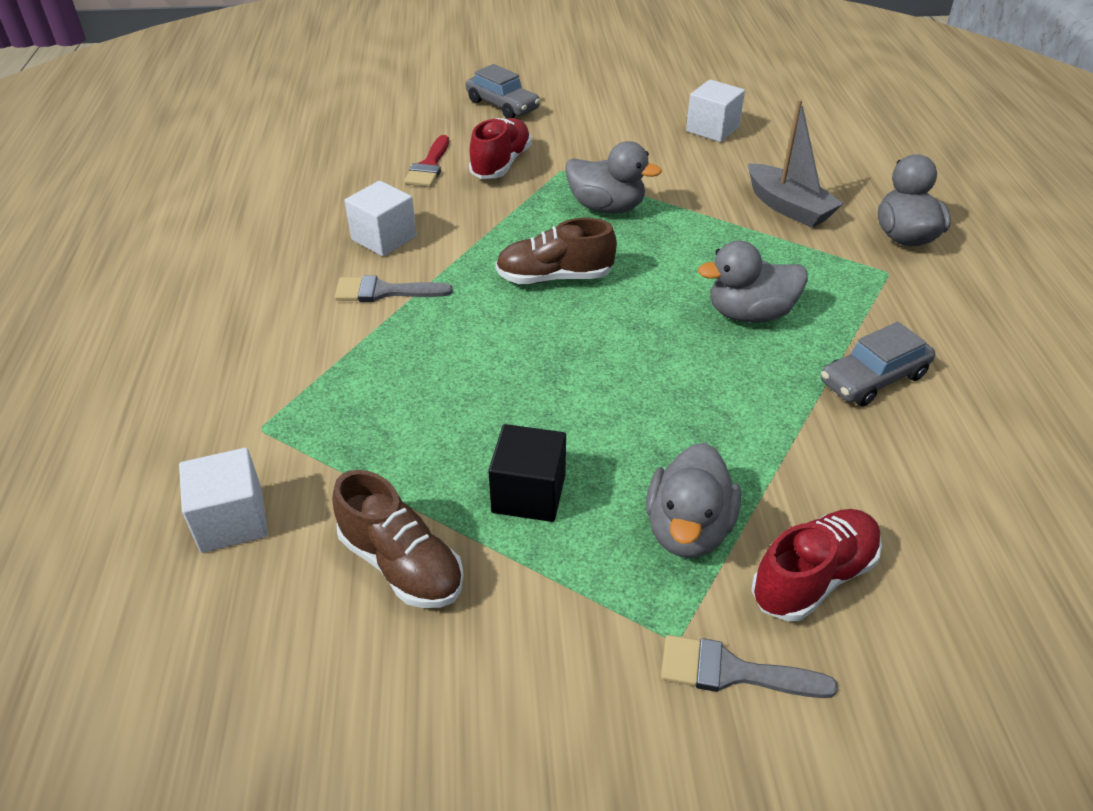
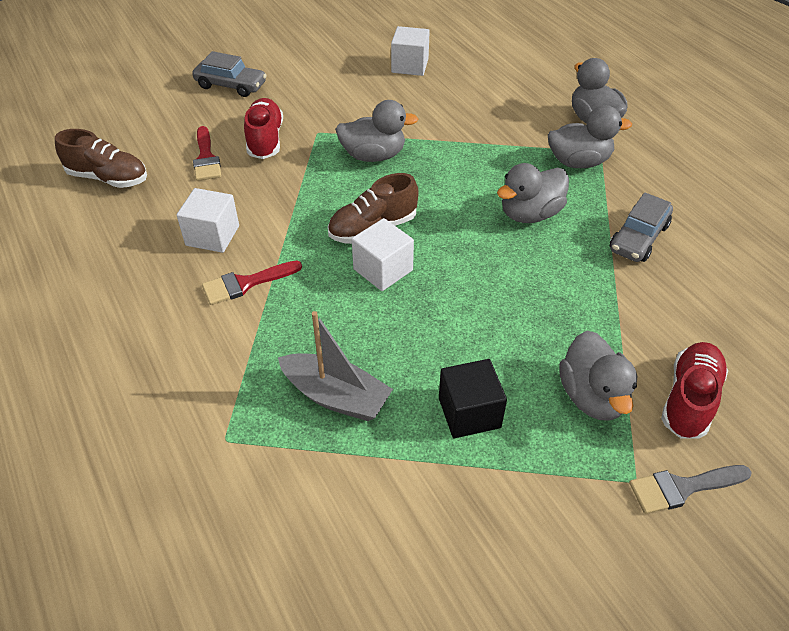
camera: 25 degrees left, 5 degrees up
white cube [179,448,268,553] -> white cube moved to [352,218,414,291]
brown shoe [332,470,464,608] -> brown shoe moved to [55,129,147,188]
grey brush [335,275,453,302] -> red brush [202,261,302,305]
grey boat [748,99,844,228] -> grey boat moved to [278,311,393,421]
none -> grey duck [548,105,632,168]

